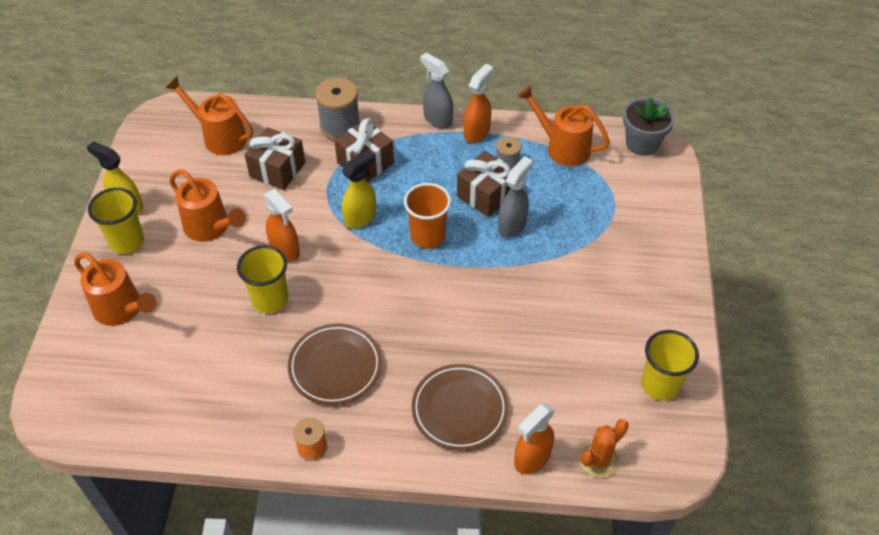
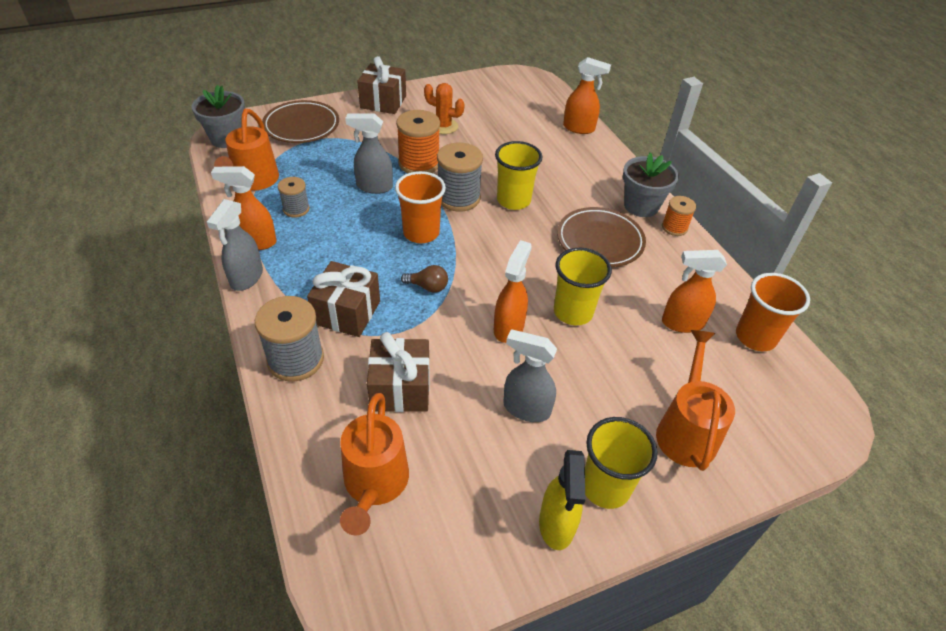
camera: 120 degrees left, 5 degrees down
orange watering can [169,169,246,242] -> grey spray bottle [503,329,557,422]
yellow spray bottle [342,150,376,229] -> brown light bulb [401,265,448,293]
brown plate [412,364,508,451] -> brown plate moved to [262,100,339,143]
brown gift [457,151,512,217] -> brown gift moved to [357,56,406,114]
orange cactus [580,419,629,478] -> orange cactus moved to [424,83,465,134]
yellow cup [641,330,699,401] -> yellow cup moved to [495,141,542,210]
none -> orange spool [396,110,440,173]
none -> grey spool [437,143,483,212]
none -> grey flower pot [623,153,679,217]
none -> orange spray bottle [662,250,727,333]
none -> orange cup [736,273,810,351]

